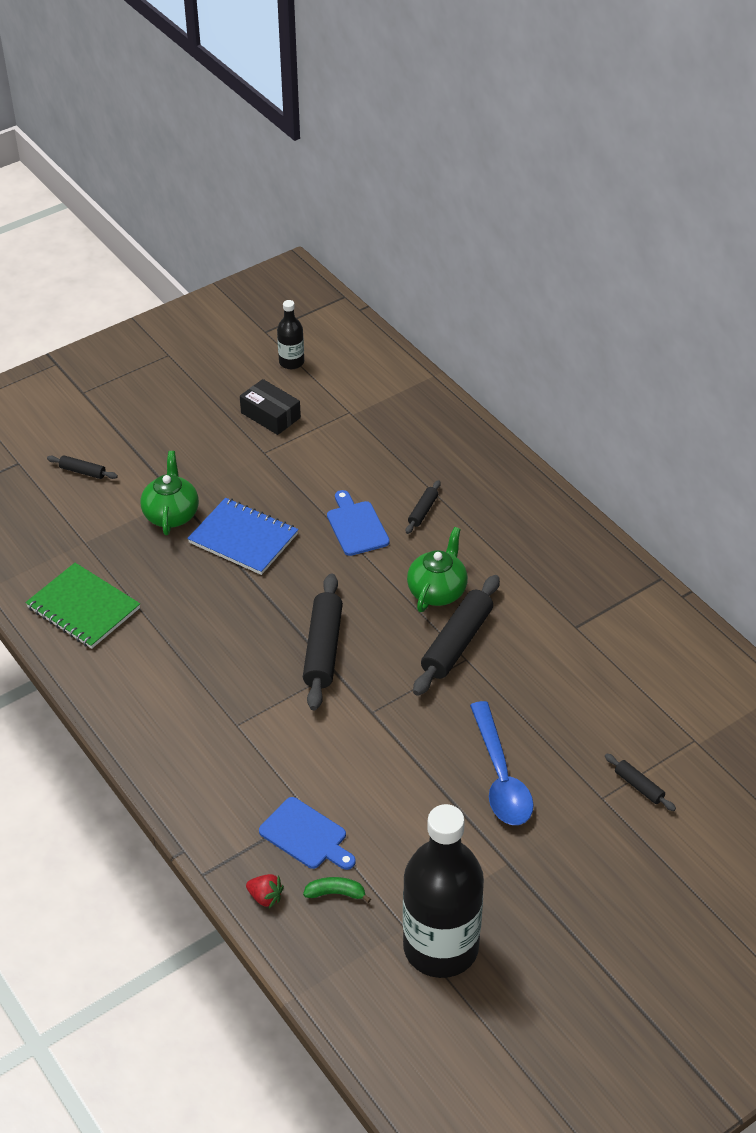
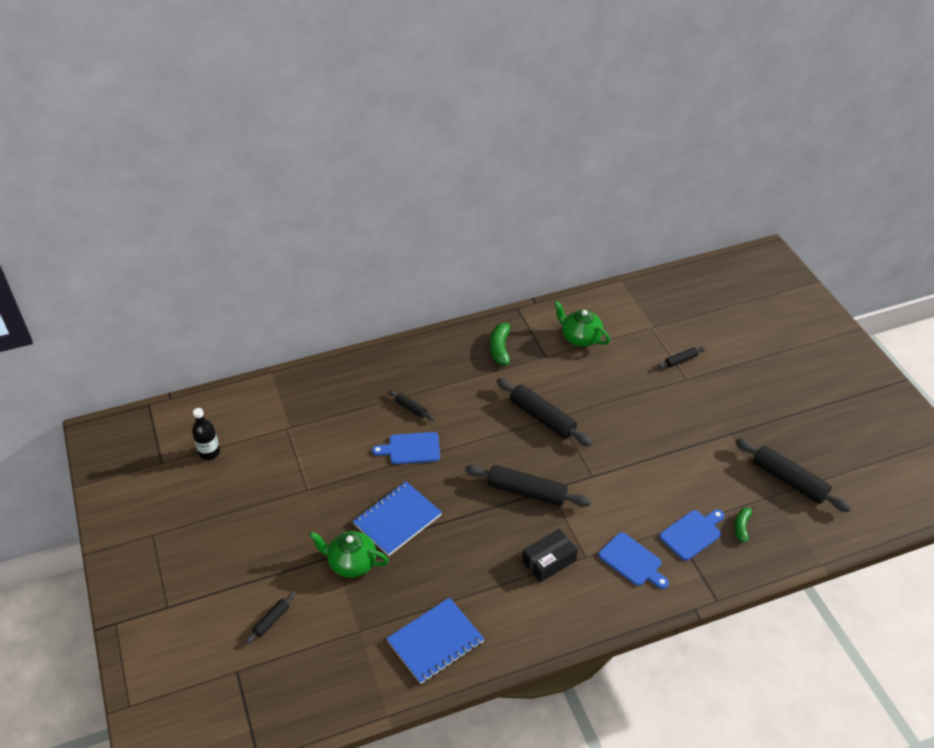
camera: 75 degrees left, 0 degrees up
green notebook [25,563,140,649] -> blue notebook [386,597,484,684]
black box [240,379,301,435] -> black box moved to [522,529,578,582]
red strawberry [246,874,284,908] -> none
black bottle [403,804,484,978] -> black rolling pin [735,438,851,512]
green teapot [407,527,468,612] -> green teapot moved to [554,301,610,347]
blue spoon [470,701,534,825] -> none
none -> green banana [490,320,515,365]
none -> blue cutting board [599,532,669,589]

